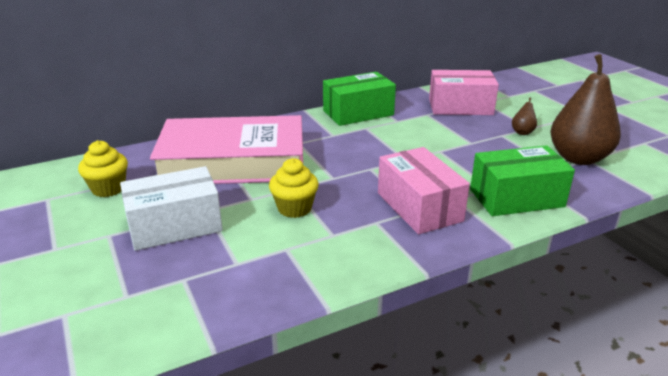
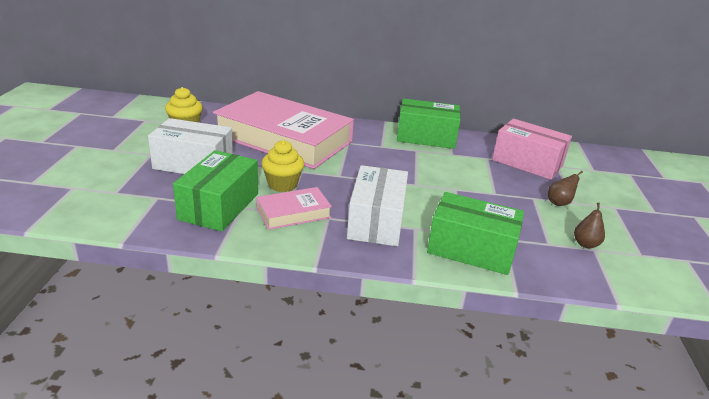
camera: 30 degrees right, 0 degrees up
pink box [378,147,470,234] -> white box [347,165,408,246]
brown pear [550,54,621,165] -> brown pear [574,203,605,248], size x0.41
none -> green box [173,150,258,231]
none -> pink book [257,187,332,230]

